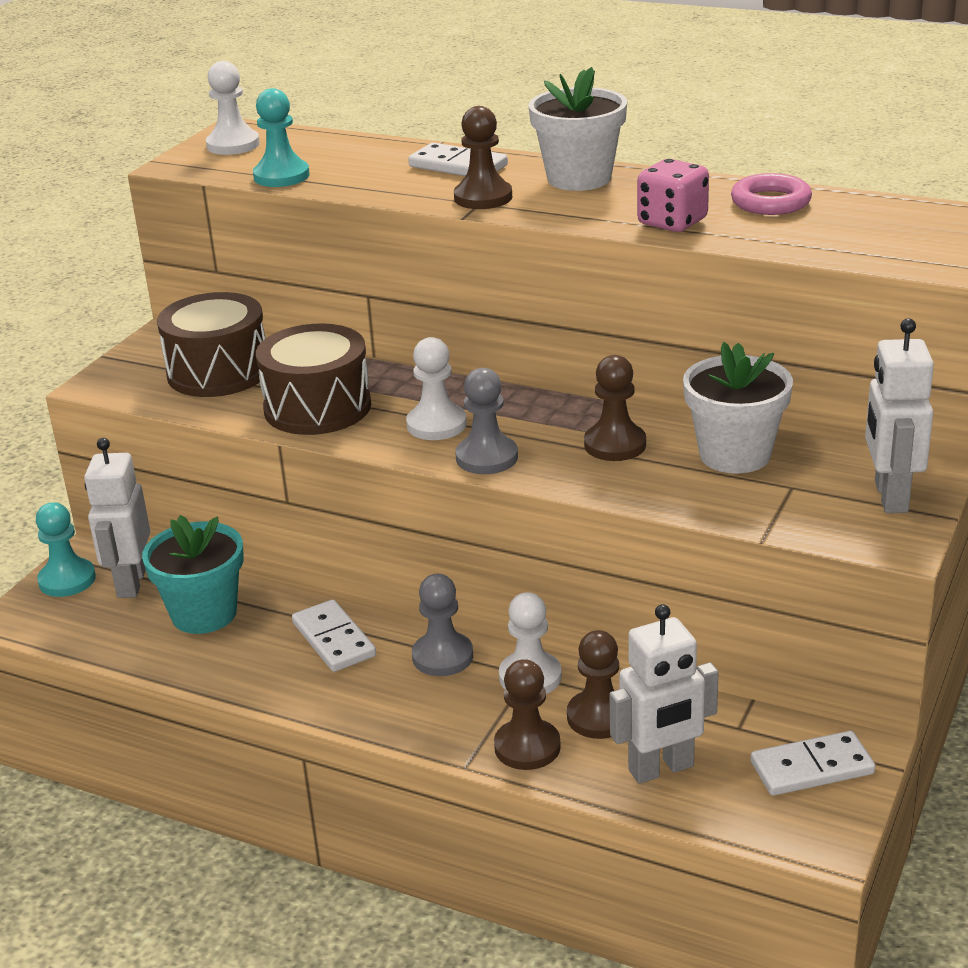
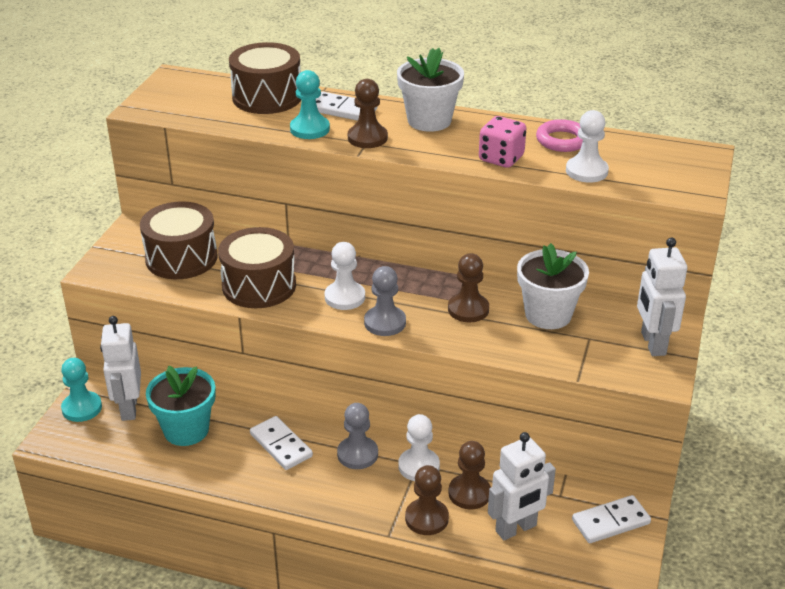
camera: 10 degrees left, 5 degrees up
white pawn [206,61,260,155] -> white pawn moved to [566,110,609,183]
turquoise pawn [253,88,310,187] -> turquoise pawn moved to [290,70,330,139]
none -> brown drum [229,42,301,114]

